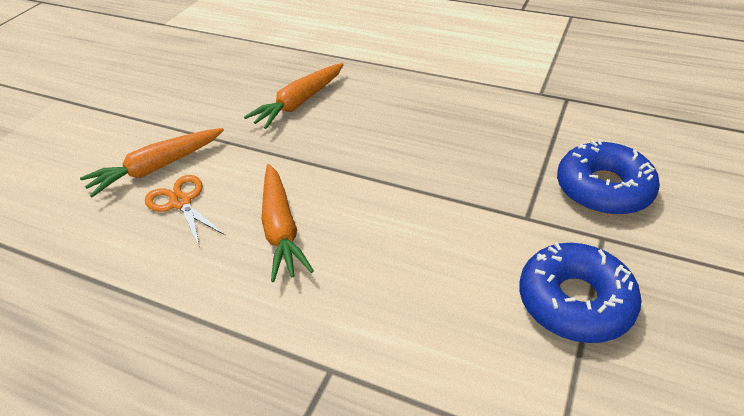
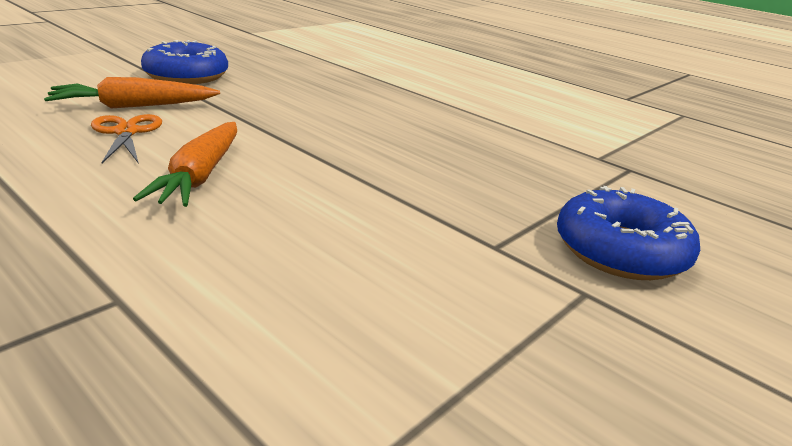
camera: 15 degrees right, 15 degrees down
orange carrot [244,63,344,129] -> none
blue donut [519,242,642,343] -> blue donut moved to [141,40,228,84]

